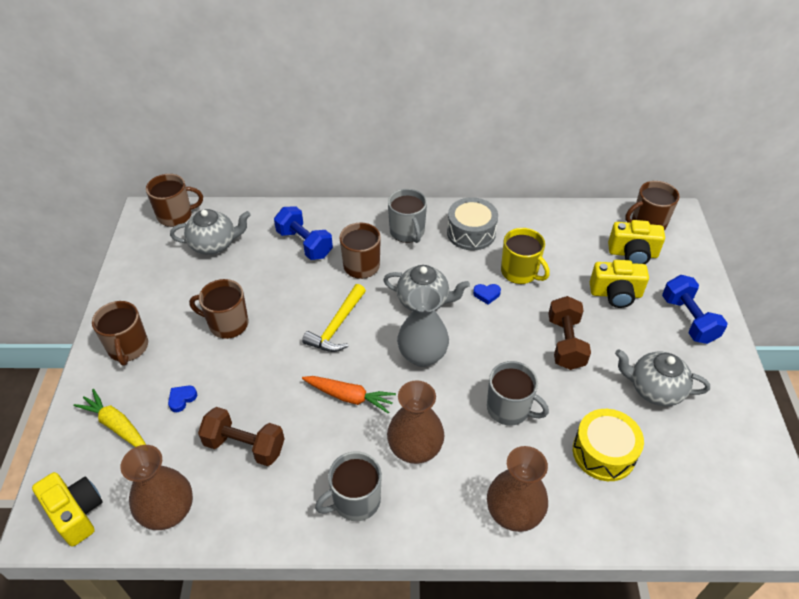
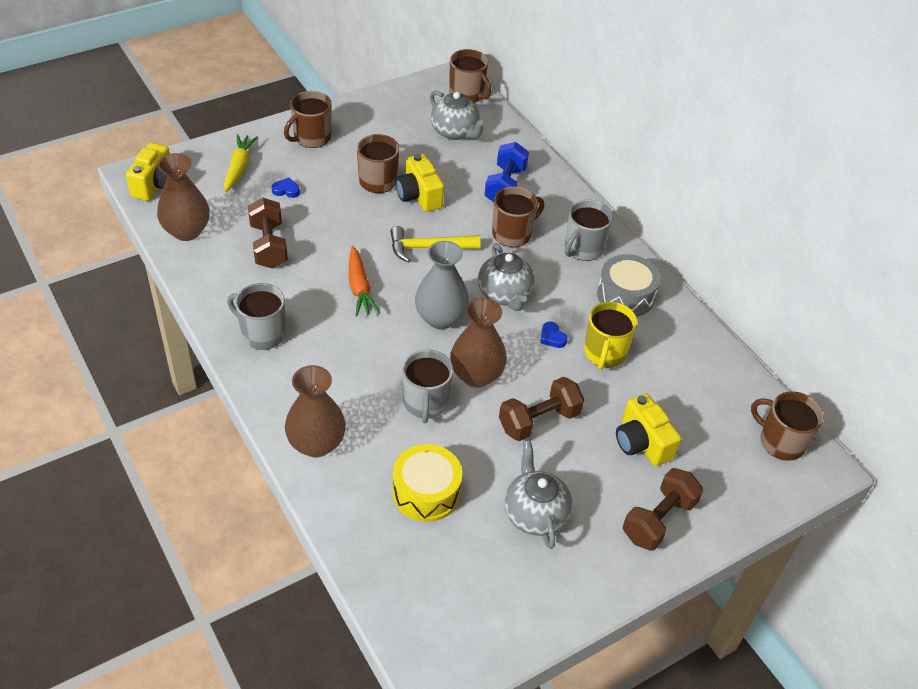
camera: 55 degrees right, 0 degrees up
brown vase [387,380,444,464] -> brown vase moved to [450,298,507,388]
yellow camera [608,220,665,264] -> yellow camera moved to [396,154,444,212]
blue dumbbell [662,275,728,344] -> brown dumbbell [623,468,703,551]

